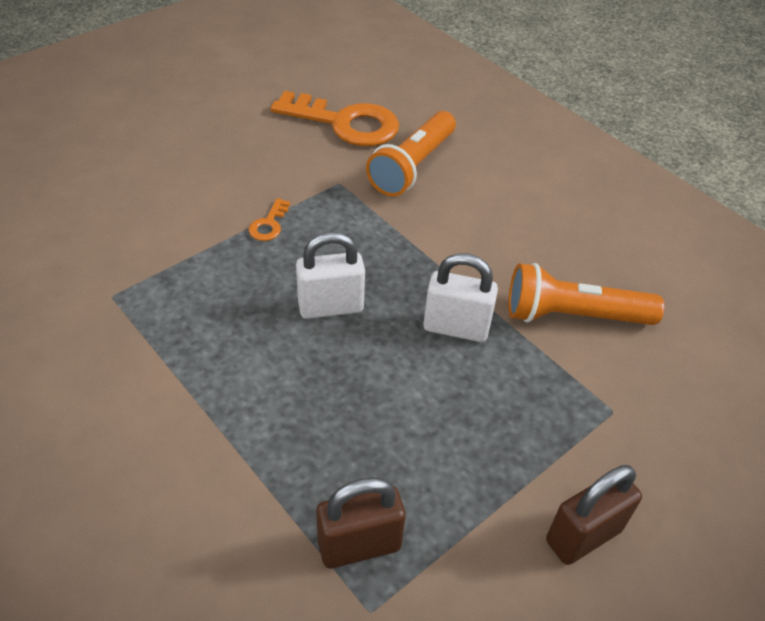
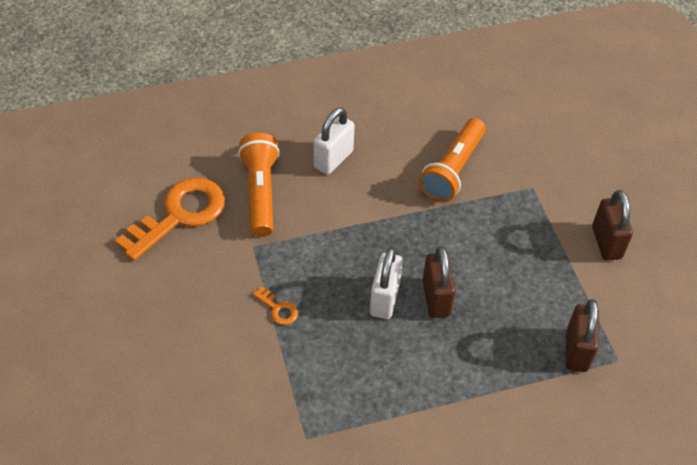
camera: 65 degrees left, 5 degrees up
orange flashlight [366,111,456,197] -> orange flashlight turned 150 degrees counterclockwise [238,133,280,237]
white padlock [424,253,498,342] -> white padlock moved to [314,107,355,175]
none -> brown padlock [422,246,456,318]

